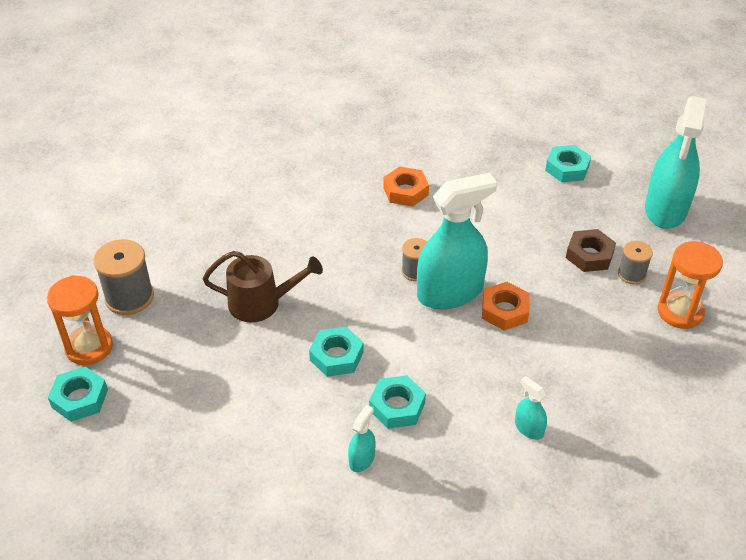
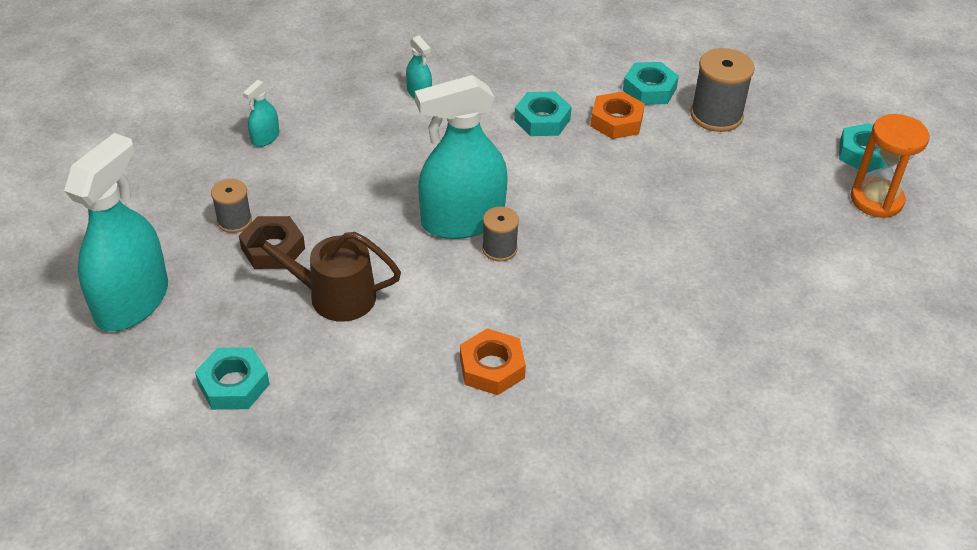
camera: 175 degrees left, 0 degrees up
grey spool [93,239,154,315] -> grey spool moved to [690,48,755,132]
brown watering can [203,251,323,323] -> brown watering can moved to [246,227,401,322]
turquoise nut [309,327,363,377] -> turquoise nut moved to [623,62,679,105]
turquoise spray bottle [348,405,376,472] -> turquoise spray bottle moved to [243,80,279,147]
orange nut [482,282,530,331] -> orange nut moved to [590,91,645,139]
orange hourglass [658,241,723,329] -> none

